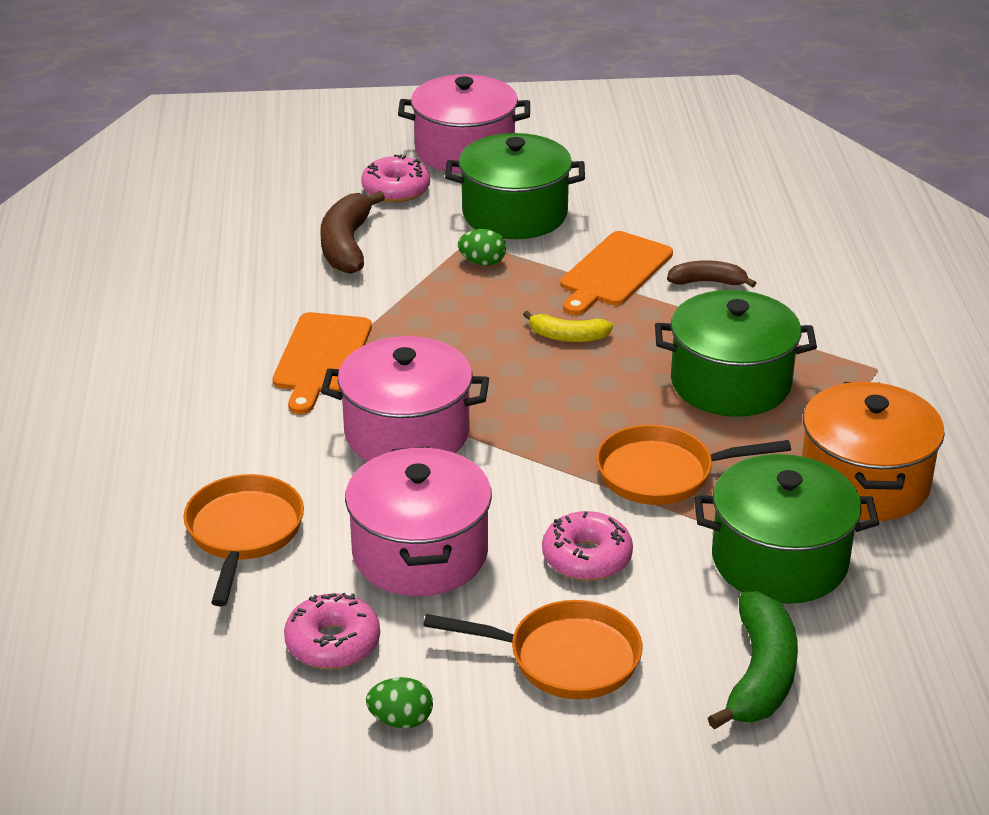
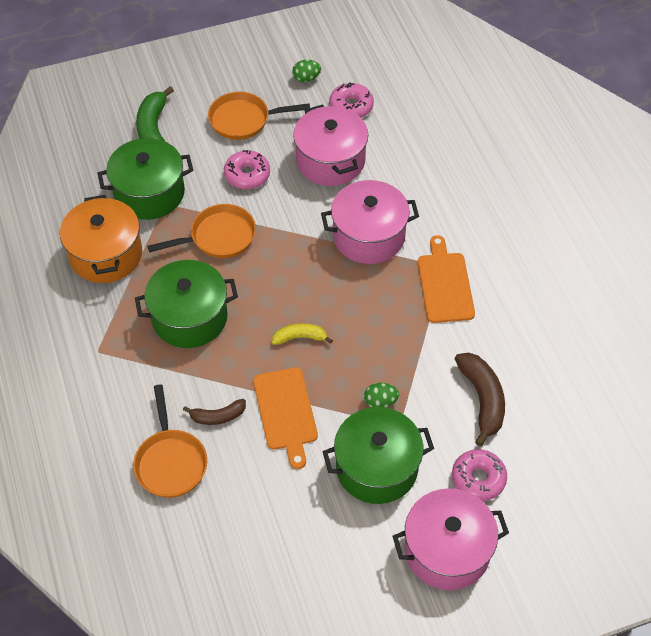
camera: 165 degrees right, 20 degrees up
orange pan [184,474,304,606] -> orange pan moved to [133,384,207,498]
orange cutting board [560,231,673,315] -> orange cutting board turned 150 degrees clockwise [253,367,318,469]

